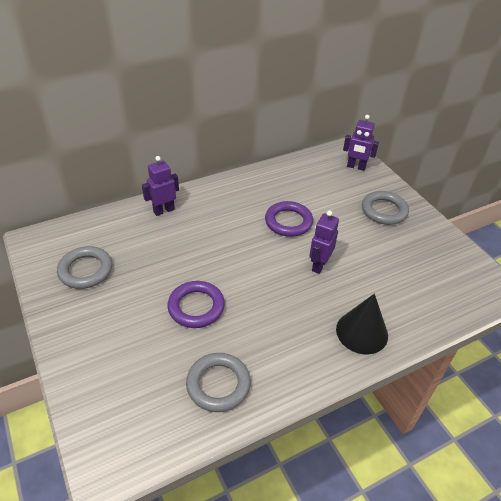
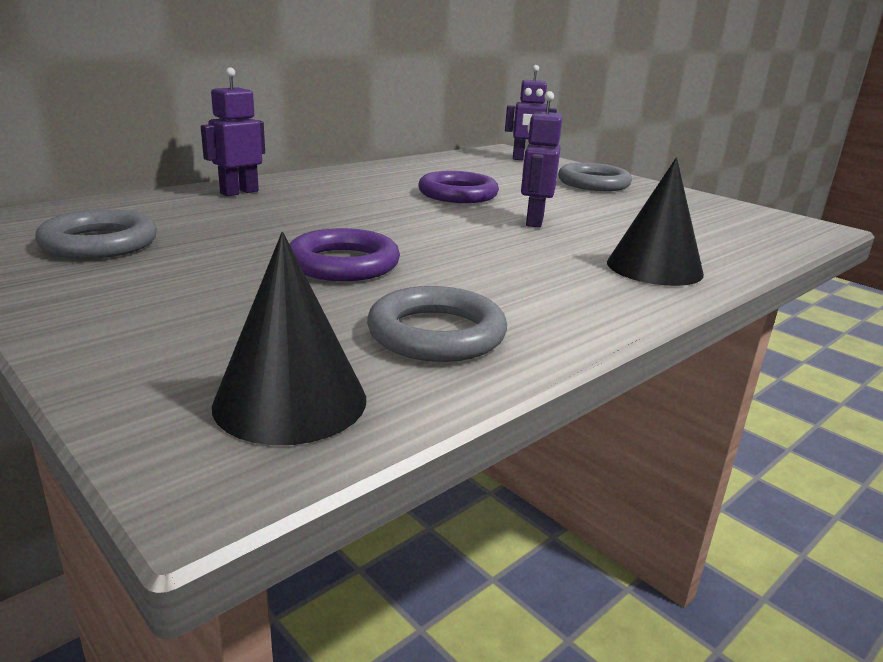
camera: 15 degrees left, 20 degrees down
none -> black cone [212,232,366,445]

